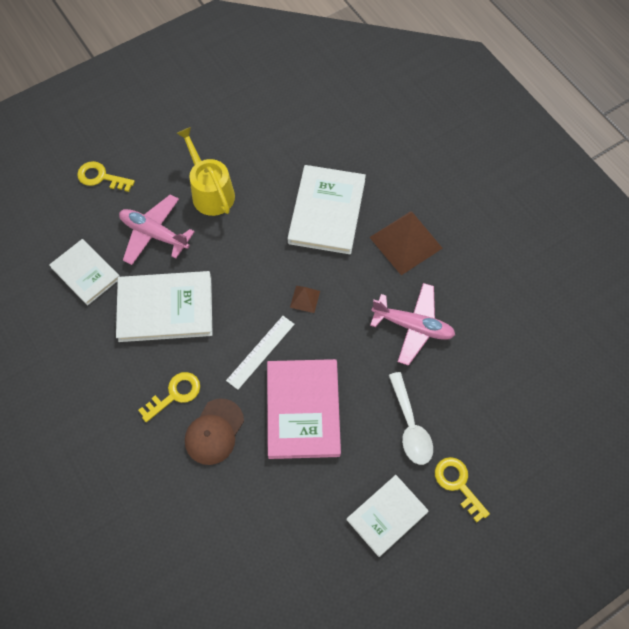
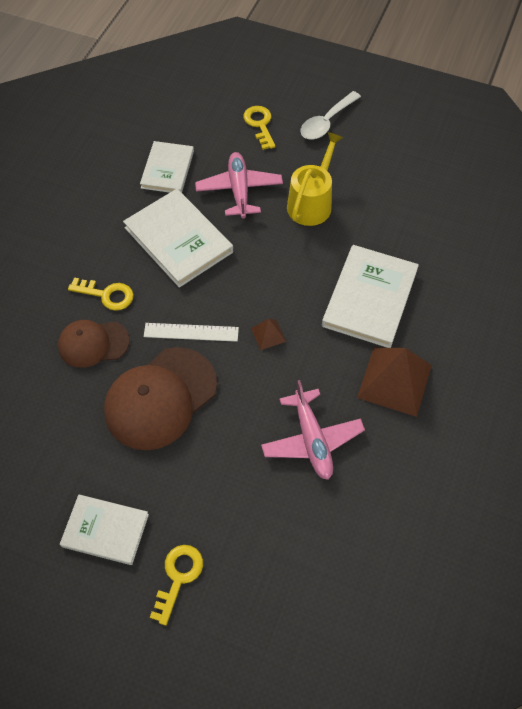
camera: 55 degrees right, 5 degrees down
pink book [267,359,341,459] -> brown cap [104,347,217,450]
white book [287,165,366,255] -> white book turned 45 degrees counterclockwise [322,245,419,348]
white spoon [389,372,433,465] -> white spoon moved to [300,91,361,140]

